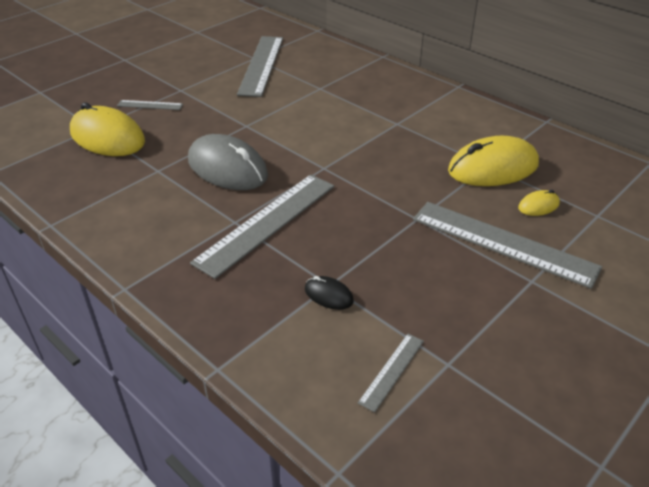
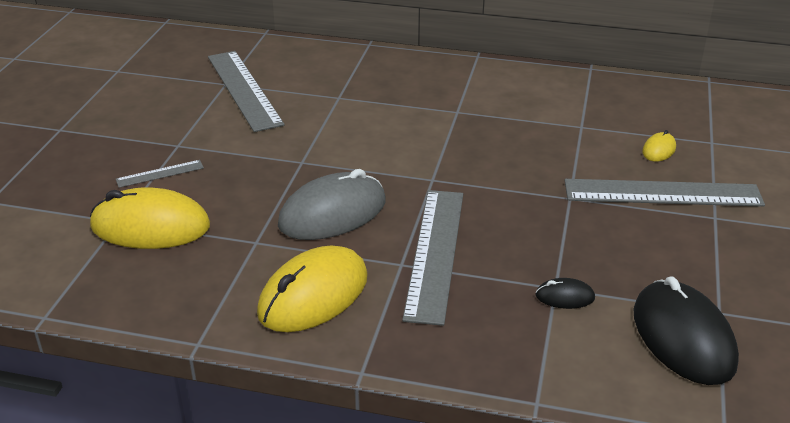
camera: 30 degrees left, 5 degrees down
grey mouse [188,134,268,190] -> grey mouse turned 45 degrees counterclockwise [278,169,386,240]
grey ruler [358,334,424,412] -> black mouse [634,276,739,385]
yellow mouse [448,136,539,186] -> yellow mouse moved to [257,246,368,332]

